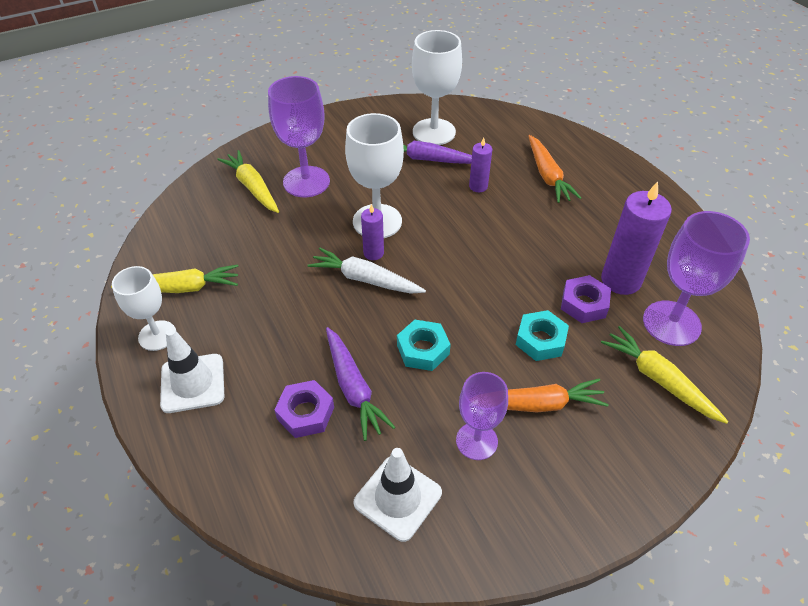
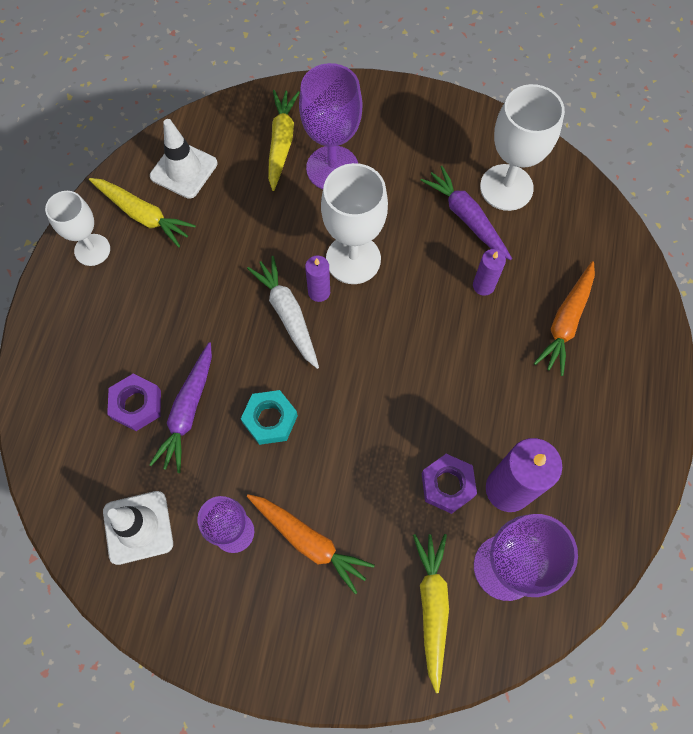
camera: 40 degrees right, 20 degrees up
white traffic cone [160,328,224,413] -> white traffic cone moved to [150,119,217,199]
turquoise nut [516,310,569,361] -> none

